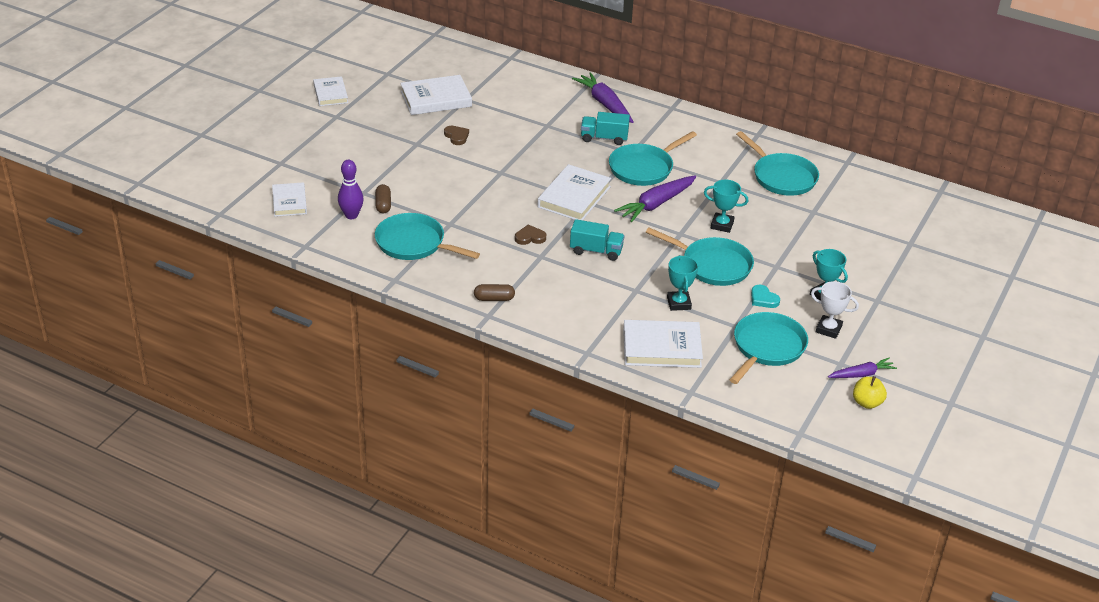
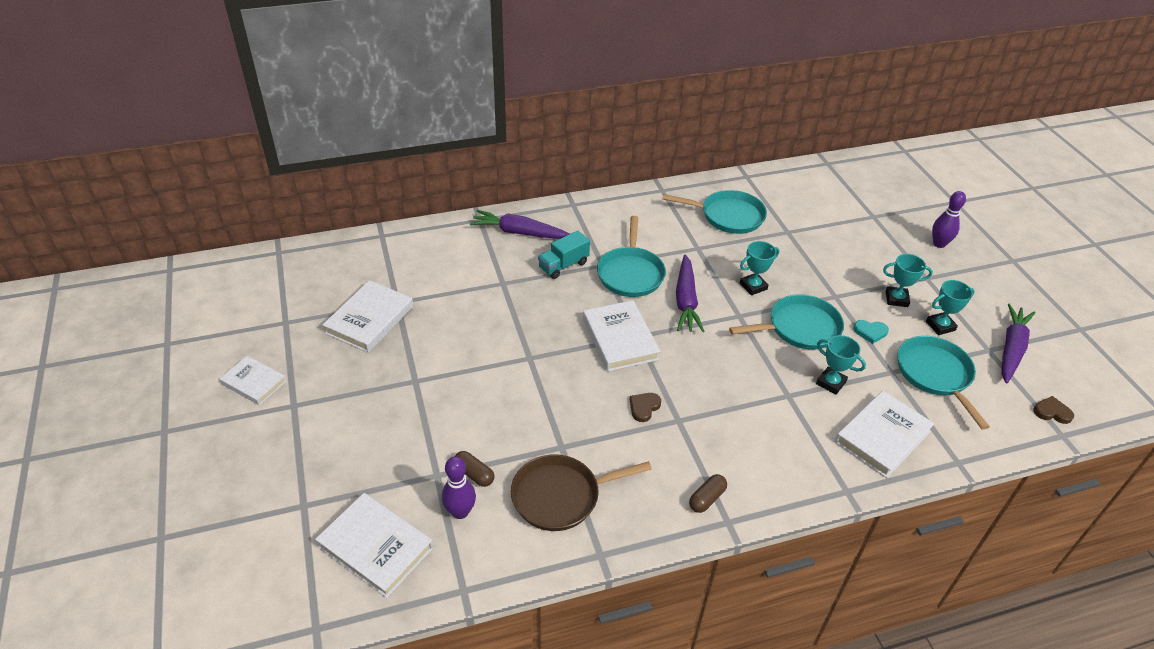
camera: 45 degrees left, 5 degrees up
white book [272,182,307,217] -> white book [315,493,433,598], size x1.55
turquoise pan [375,213,480,260] -> brown pan [511,455,652,531]
brown heart [444,126,469,145] -> brown heart moved to [1033,396,1074,424]
turquoise truck [570,219,625,261] -> none
white trophy [811,281,859,339] -> turquoise trophy [926,280,975,335]
purple carrot [828,358,897,378] -> purple carrot [1002,303,1035,384], size x1.64
yellow apple [853,376,887,409] -> none
none -> purple bowling pin [932,191,966,248]

